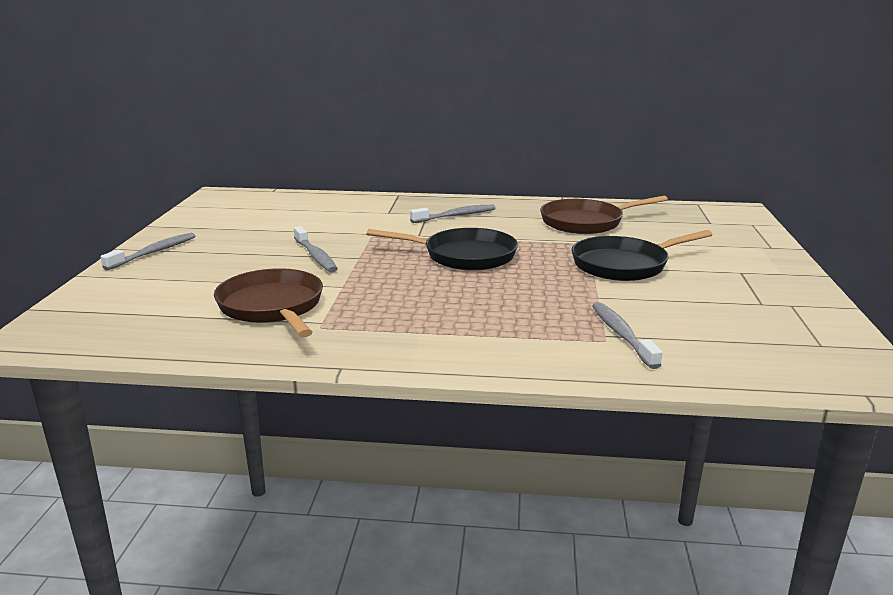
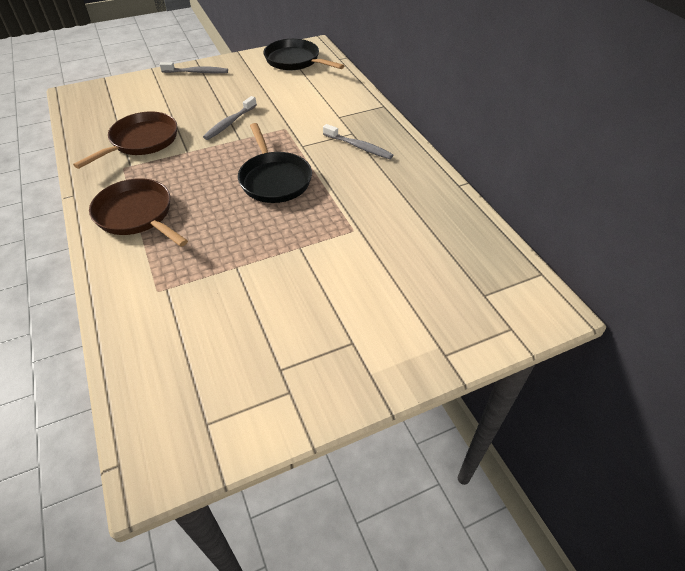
camera: 60 degrees right, 25 degrees up
brown pan [540,195,668,234] -> brown pan moved to [89,178,188,247]
black pan [571,230,713,281] -> black pan moved to [263,39,345,70]
grey toothbrush [592,302,663,369] -> none

